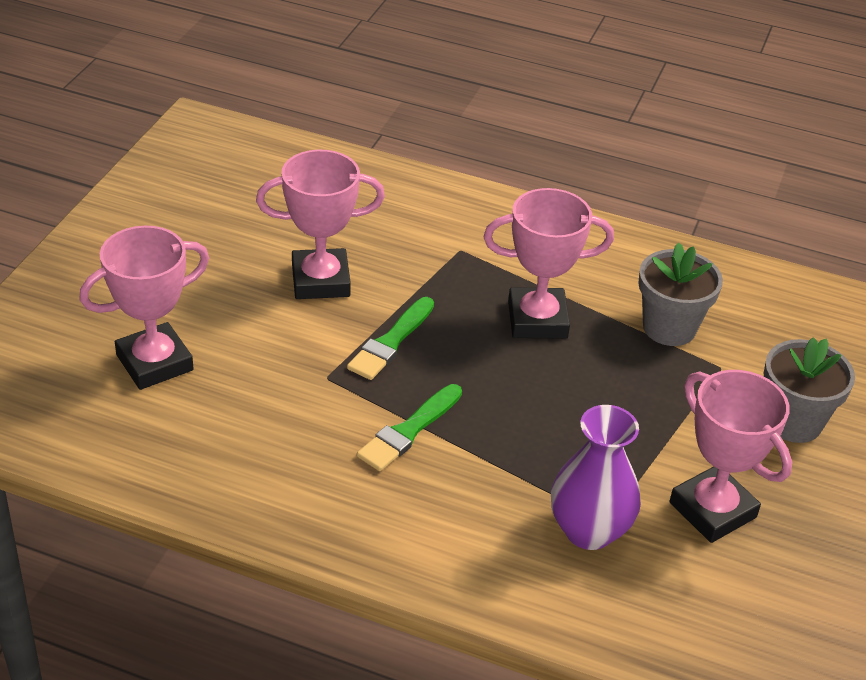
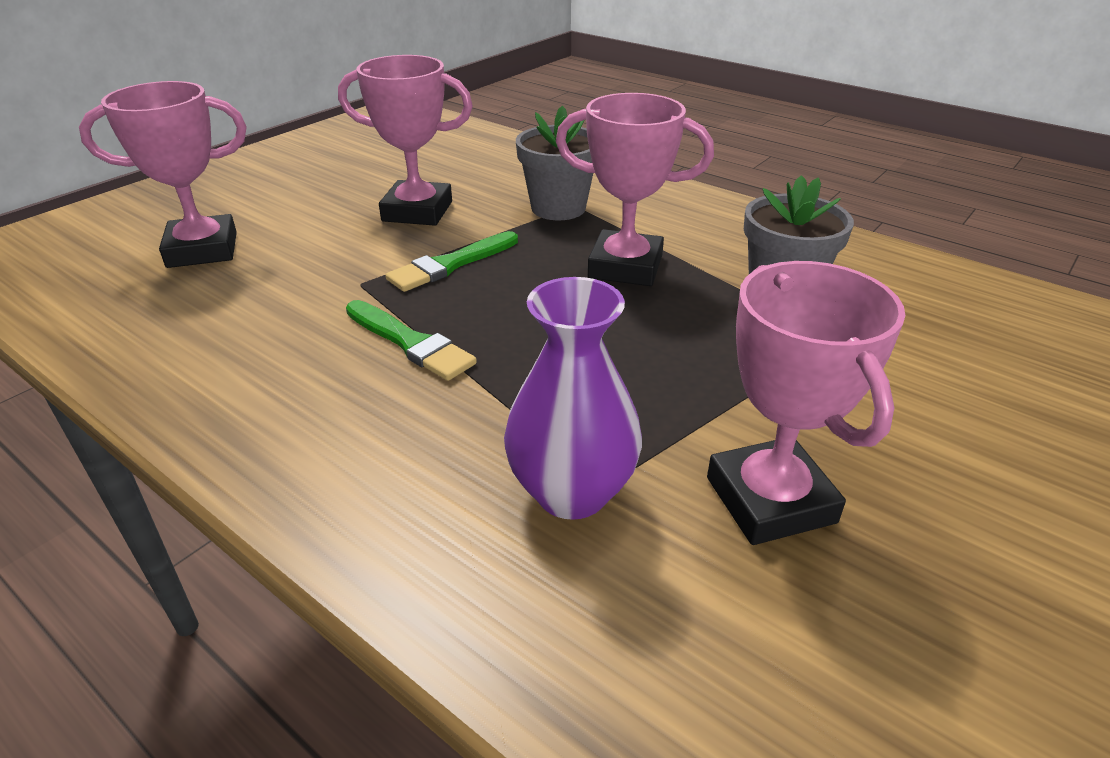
camera: 20 degrees right, 5 degrees down
green brush [357,384,462,471] -> green brush turned 105 degrees counterclockwise [346,300,477,381]
grey flower pot [763,337,855,443] -> grey flower pot moved to [516,105,593,220]

